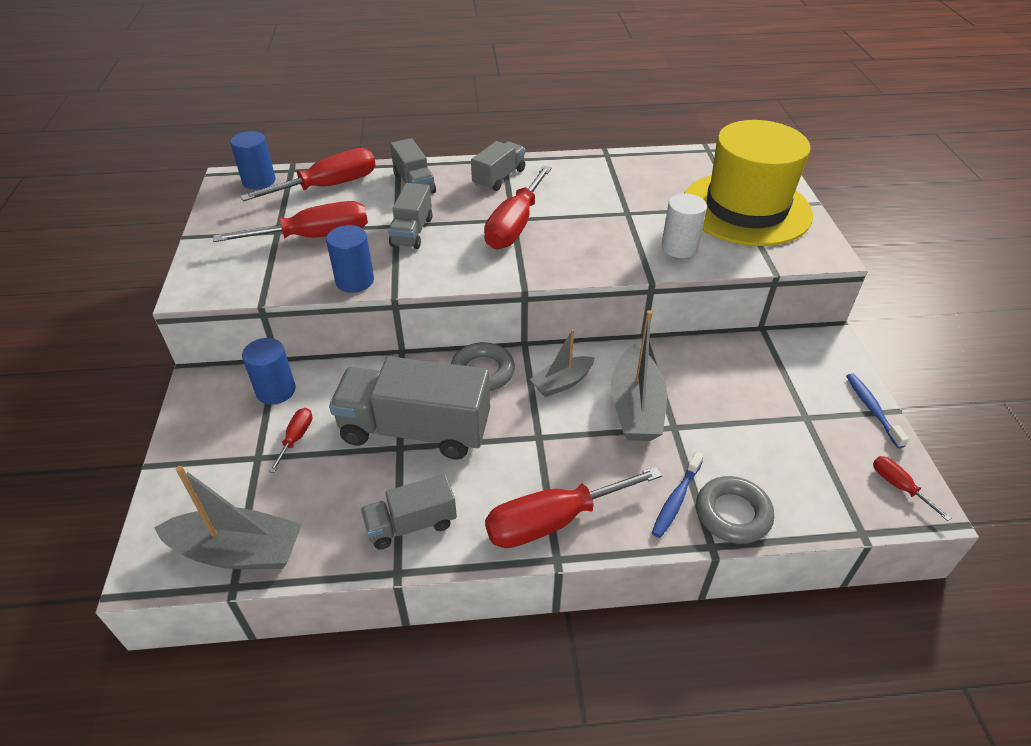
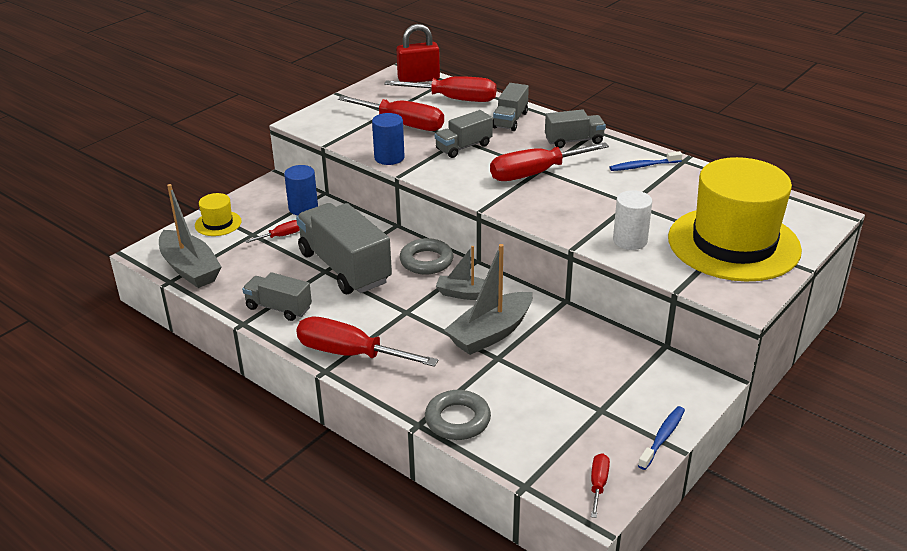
camera: 45 degrees right, 10 degrees down
blue cylinder [230,131,276,190] -> red padlock [396,24,440,83]
blue toothbrush [652,451,704,538] -> blue toothbrush moved to [610,151,682,171]
none -> yellow hat [195,193,242,236]

